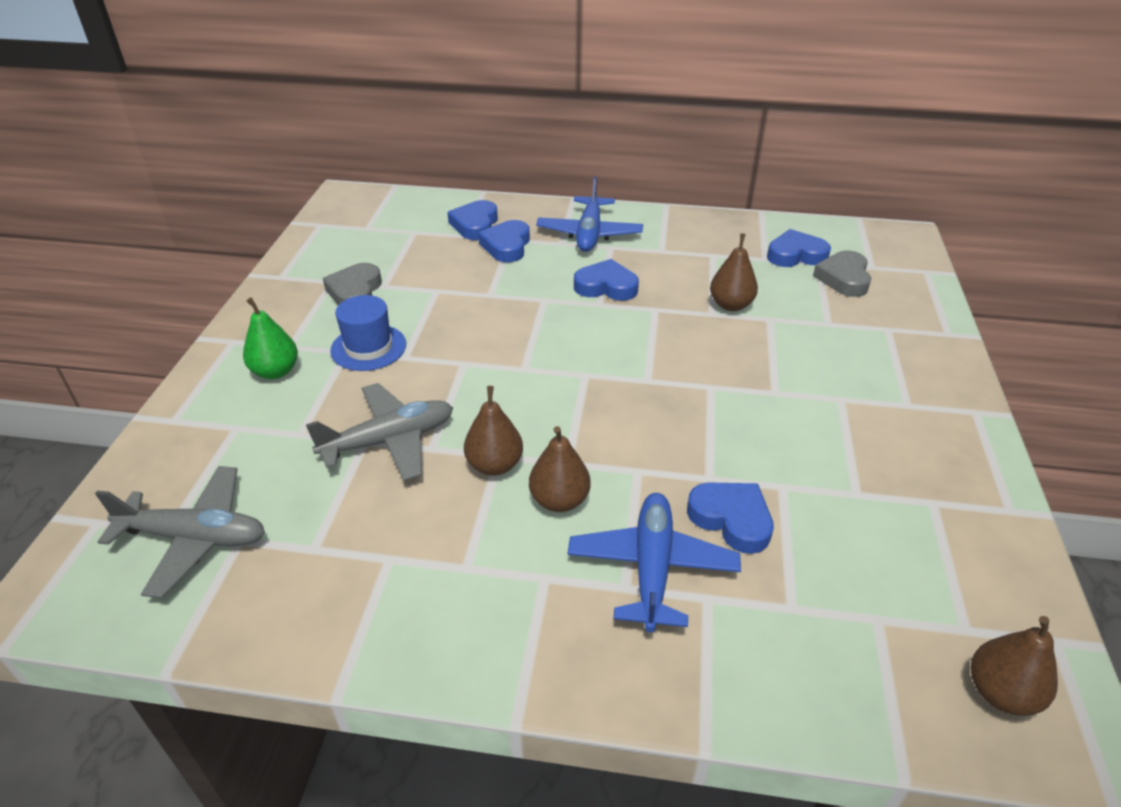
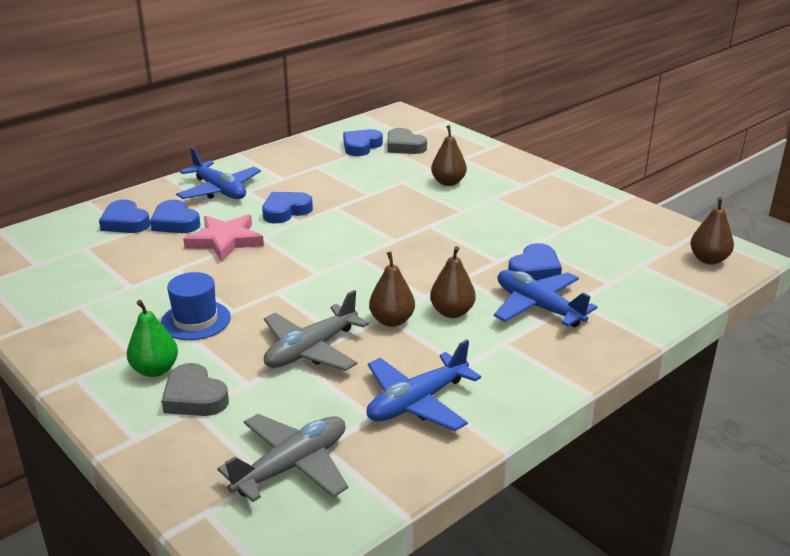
camera: 50 degrees left, 10 degrees down
grey plane [306,383,453,481] -> grey plane turned 150 degrees counterclockwise [264,290,369,371]
grey heart [323,263,382,305] -> grey heart moved to [162,363,229,416]
blue heart [687,482,774,554] -> blue heart turned 135 degrees clockwise [508,243,562,281]
brown pear [710,233,758,311] -> brown pear moved to [431,125,467,186]
none -> pink star [183,214,264,262]
none -> blue plane [367,340,481,431]

